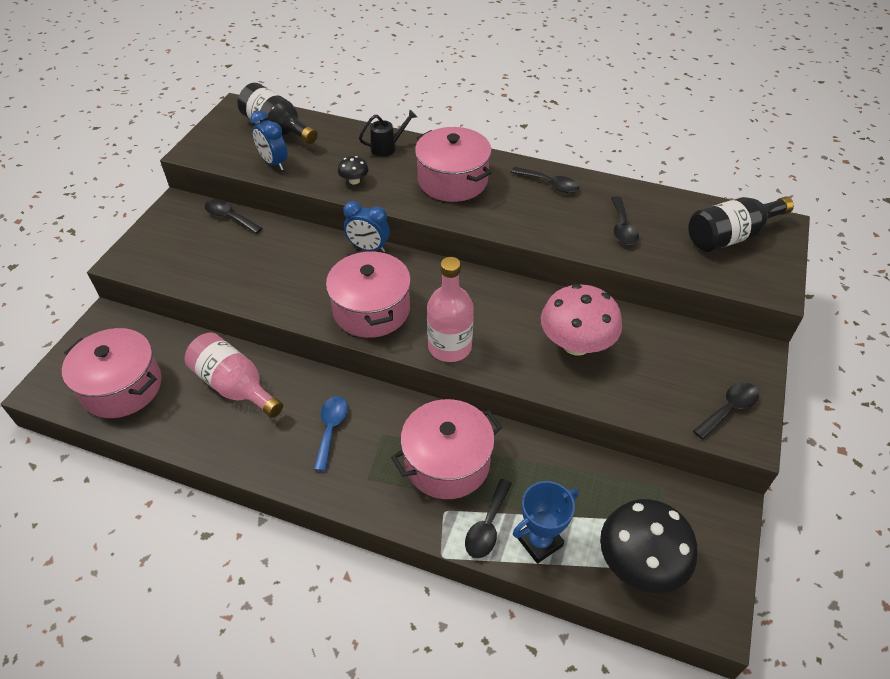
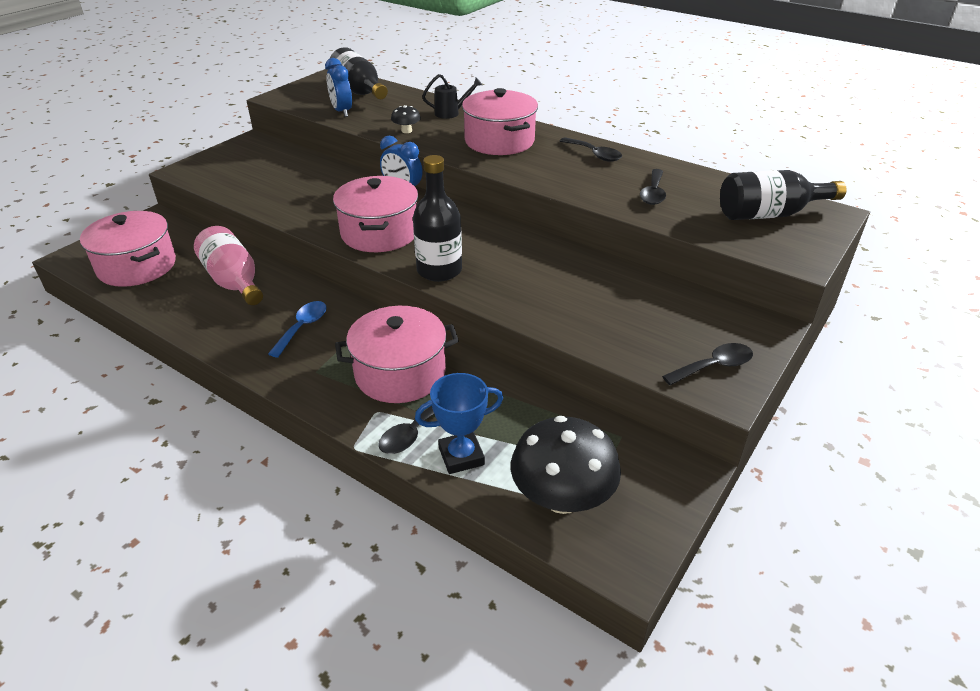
camera: 15 degrees right, 10 degrees down
black spoon [205,199,262,234] -> none
pink bottle [427,257,474,362] -> black bottle [413,155,462,282]
pink mushroom [541,284,622,356] -> none

